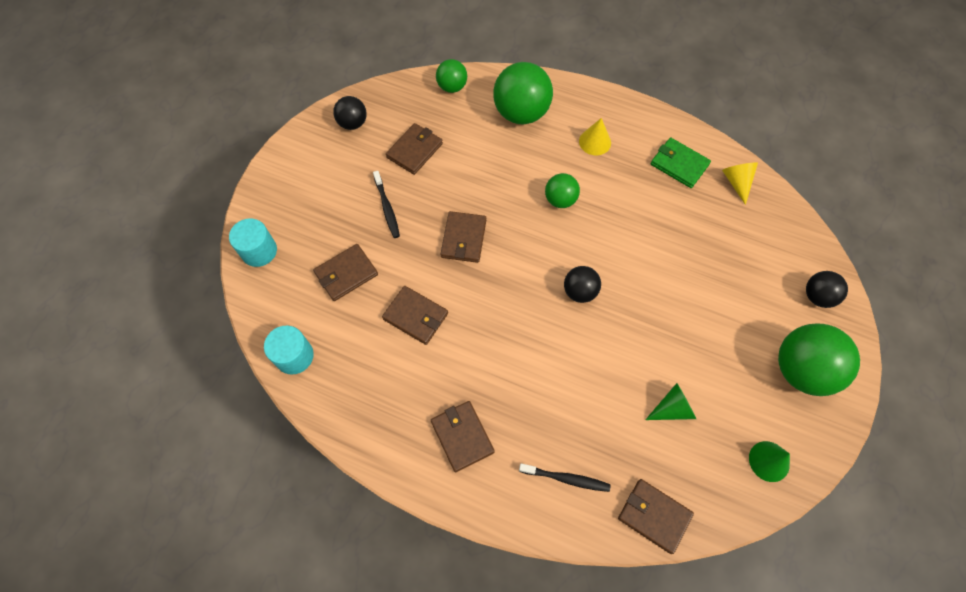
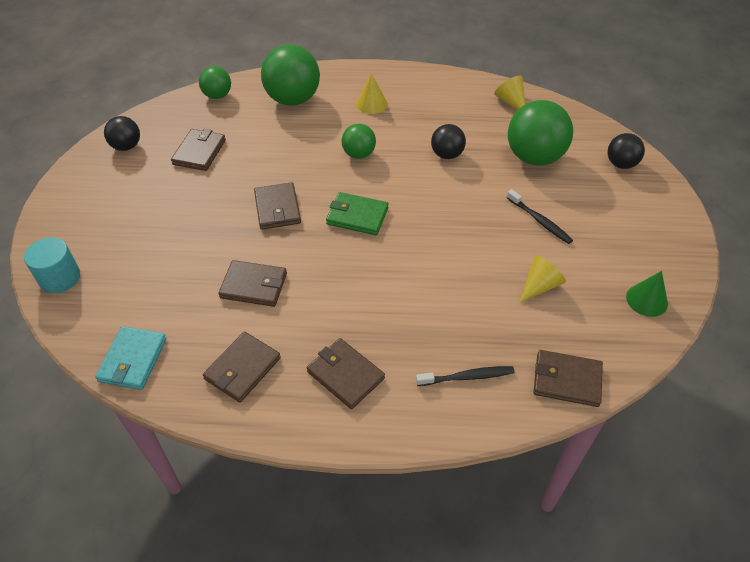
camera: 20 degrees left, 15 degrees down
turquoise cylinder [264,325,314,375] -> turquoise wallet [95,326,167,390]
brown wallet [313,244,378,301] -> brown wallet moved to [203,332,281,403]
black toothbrush [373,171,400,238] -> black toothbrush moved to [507,189,573,244]
black ball [564,266,601,303] -> black ball moved to [431,124,466,159]
green cone [646,383,696,420] -> yellow cone [519,255,566,303]
green wallet [651,137,711,188] -> green wallet moved to [326,192,389,235]
green ball [778,323,860,396] -> green ball moved to [508,100,573,166]

